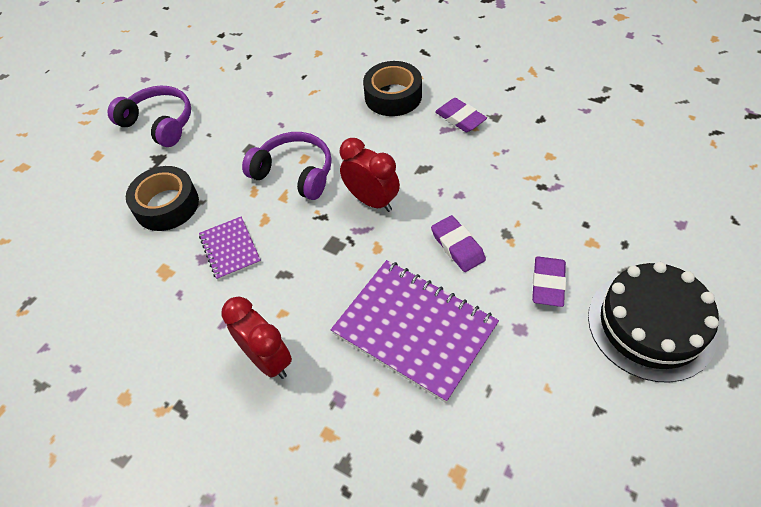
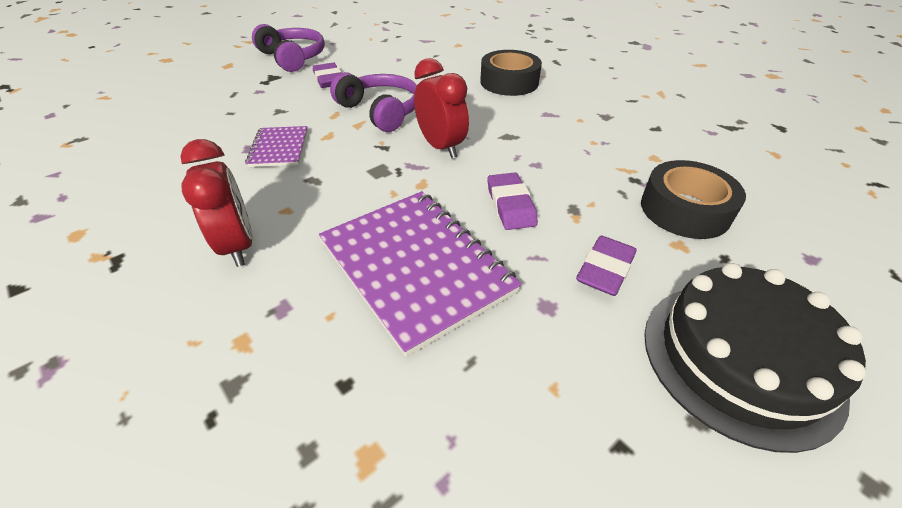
camera: 15 degrees right, 10 degrees down
black tape [126,166,199,231] -> black tape moved to [641,160,746,239]
purple eraser [435,98,487,132] -> purple eraser moved to [313,63,341,88]

